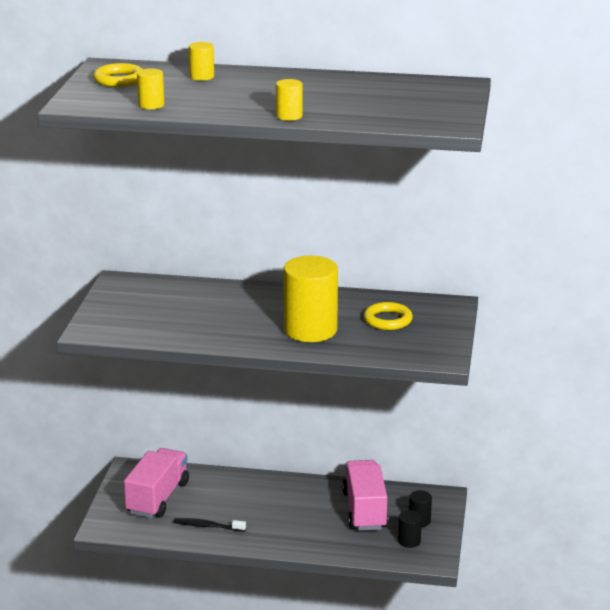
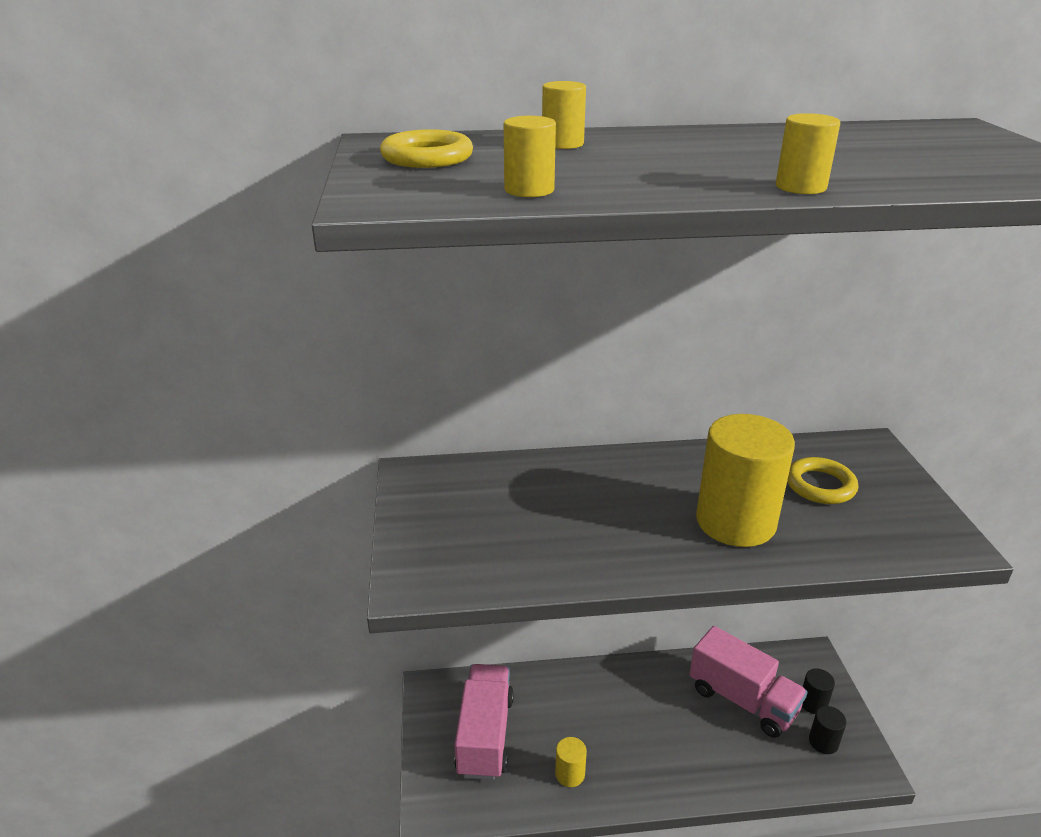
camera: 15 degrees left, 5 degrees up
black toothbrush [174,518,246,532] -> yellow cylinder [555,737,587,787]
pink truck [342,460,388,531] -> pink truck turned 150 degrees clockwise [689,626,808,738]

